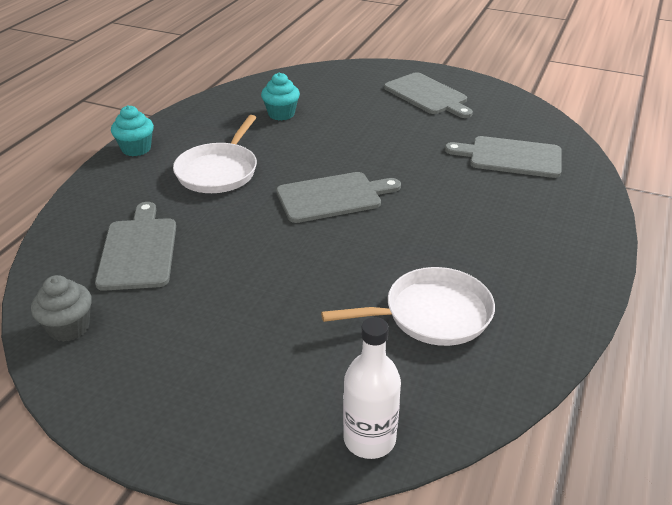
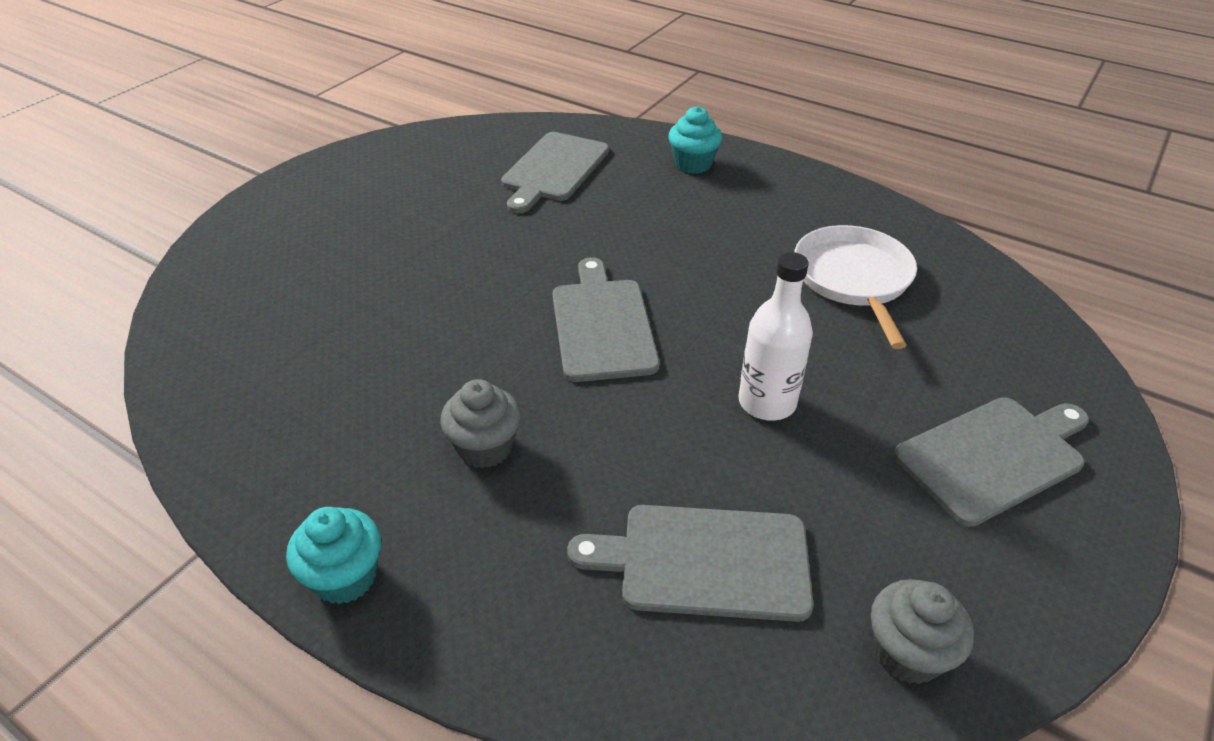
camera: 80 degrees left, 5 degrees up
white pan [173,115,257,193] -> grey cupcake [440,379,521,468]
turquoise cupcake [261,72,300,120] -> turquoise cupcake moved to [668,106,722,174]
white bottle [343,317,401,459] -> white bottle moved to [738,252,813,421]
grey cutting board [384,72,473,118] -> grey cutting board moved to [893,397,1089,527]

